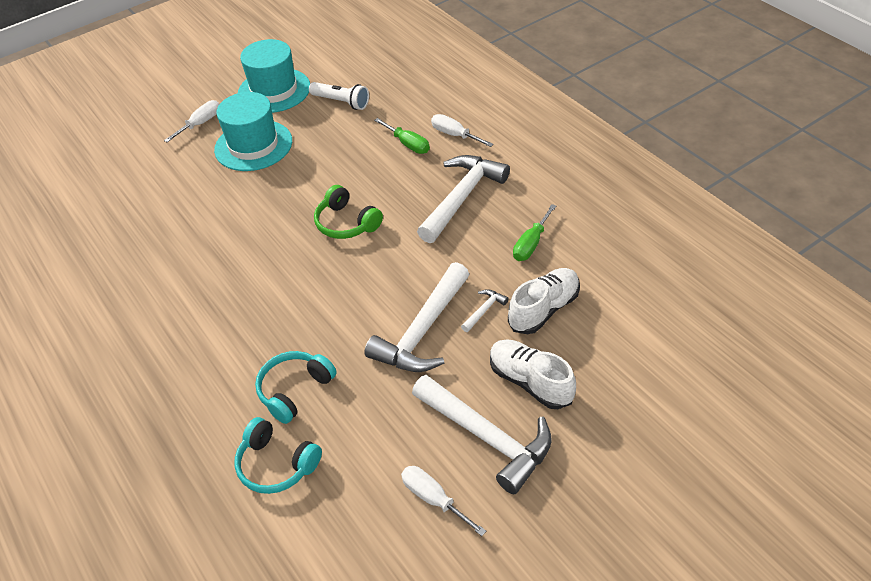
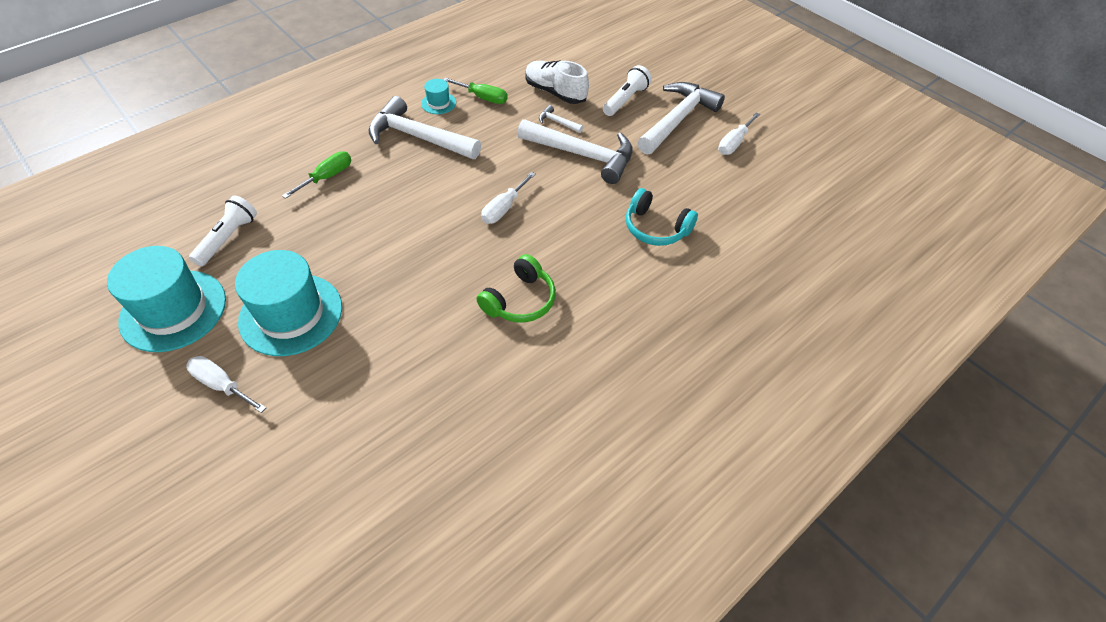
camera: 100 degrees left, 5 degrees up
turquoise headphones [235,417,322,494] -> none
green headphones [314,185,383,239] -> green headphones moved to [476,254,556,323]
white screwdriver [431,114,494,147] -> white screwdriver moved to [481,172,536,224]
white shoe [490,339,576,409] -> white flashlight [603,65,652,116]
none -> turquoise hat [421,79,456,114]

